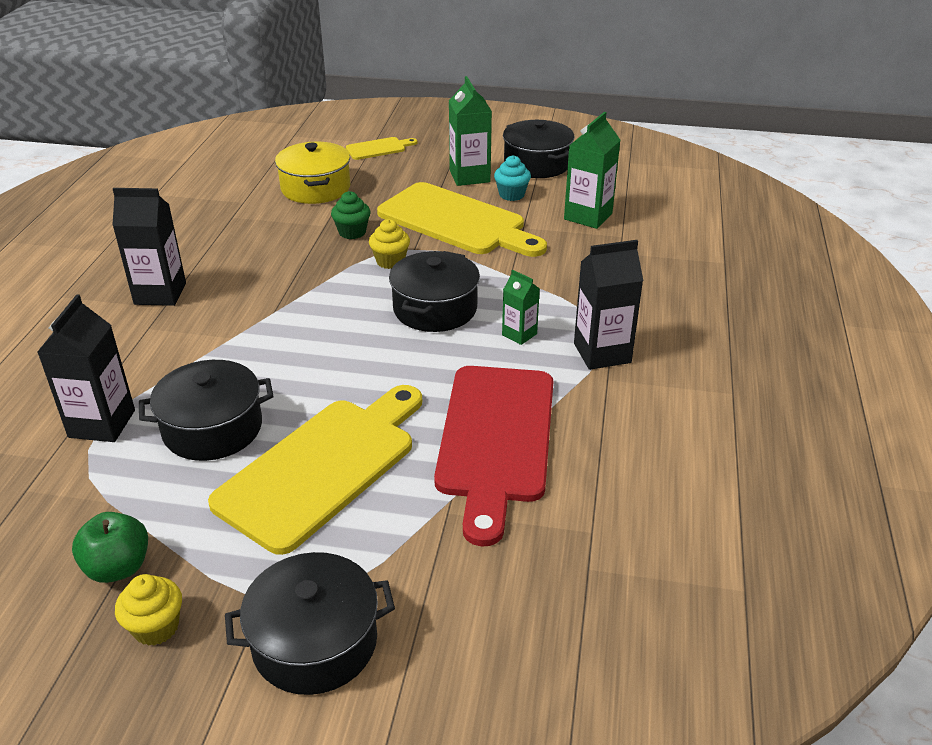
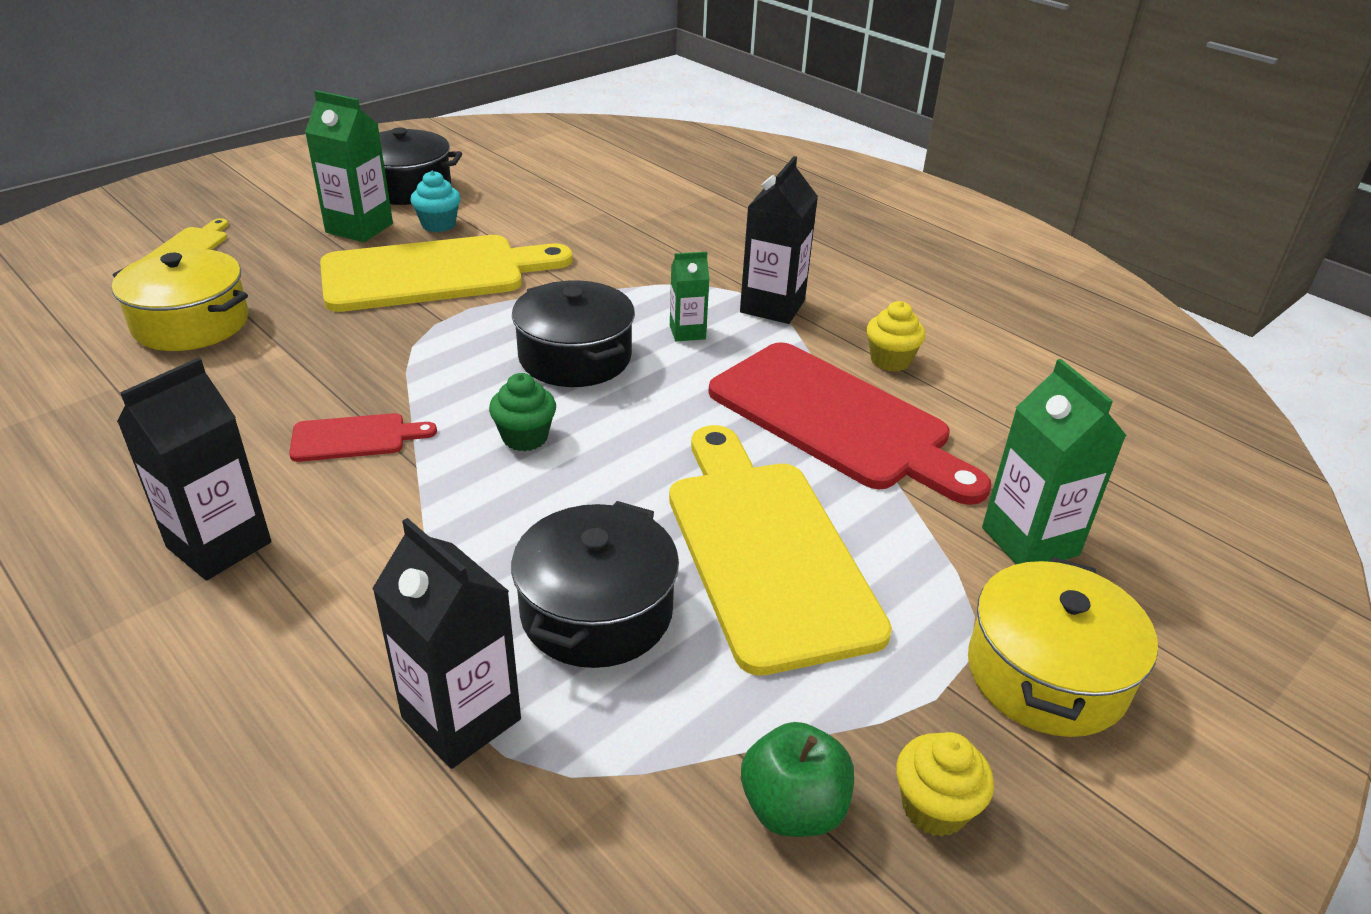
camera: 55 degrees left, 0 degrees up
black pot [225,552,395,695] -> yellow pot [968,557,1158,737]
green cupcake [331,191,370,239] -> green cupcake moved to [489,373,556,451]
yellow cupcake [369,219,410,269] -> yellow cupcake moved to [867,301,926,372]
green carton [564,112,620,229] -> green carton moved to [982,359,1127,564]
none -> red cutting board [289,413,437,462]

